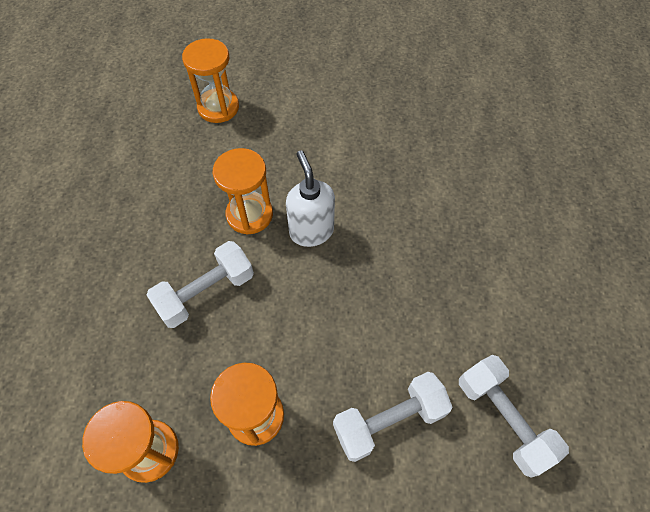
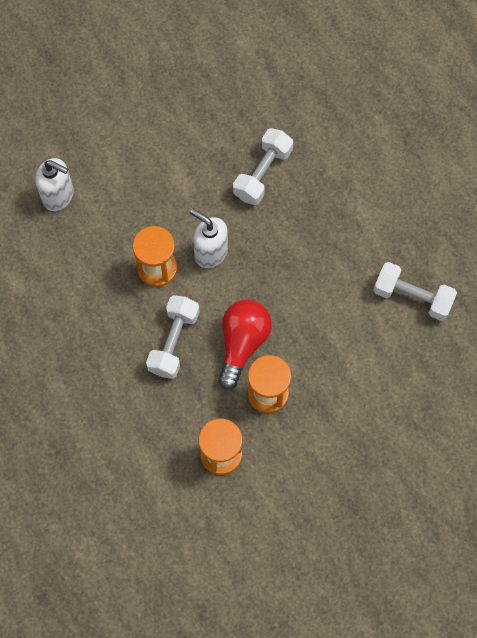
camera: 35 degrees left, 10 degrees up
orange hourglass [182,38,239,123] -> white soap dispenser [35,158,73,211]
white dumbbell [333,372,452,462] -> white dumbbell moved to [233,128,293,205]
none -> red light bulb [218,300,272,390]

